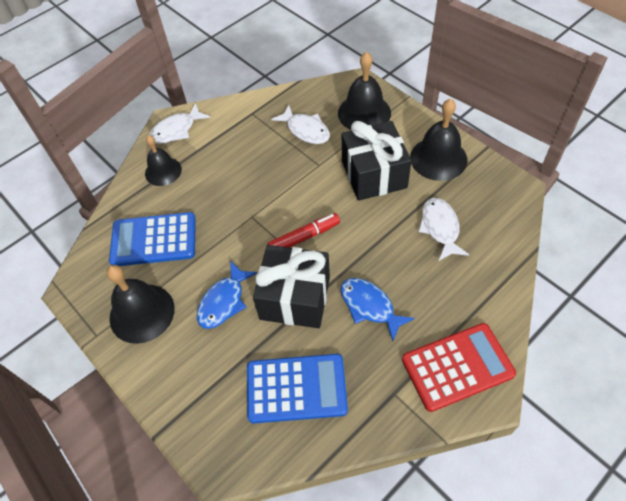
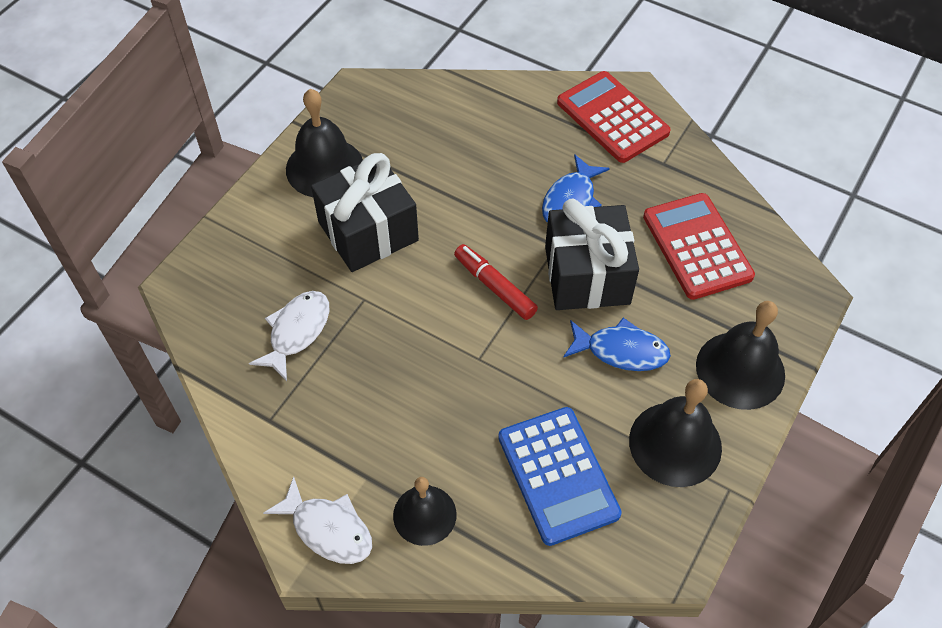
camera: 110 degrees left, 0 degrees up
blue calculator [247,354,348,423] -> red calculator [643,193,755,300]
black bell [338,52,391,130] -> black bell moved to [696,301,785,410]
white fish [418,198,469,261] -> none

